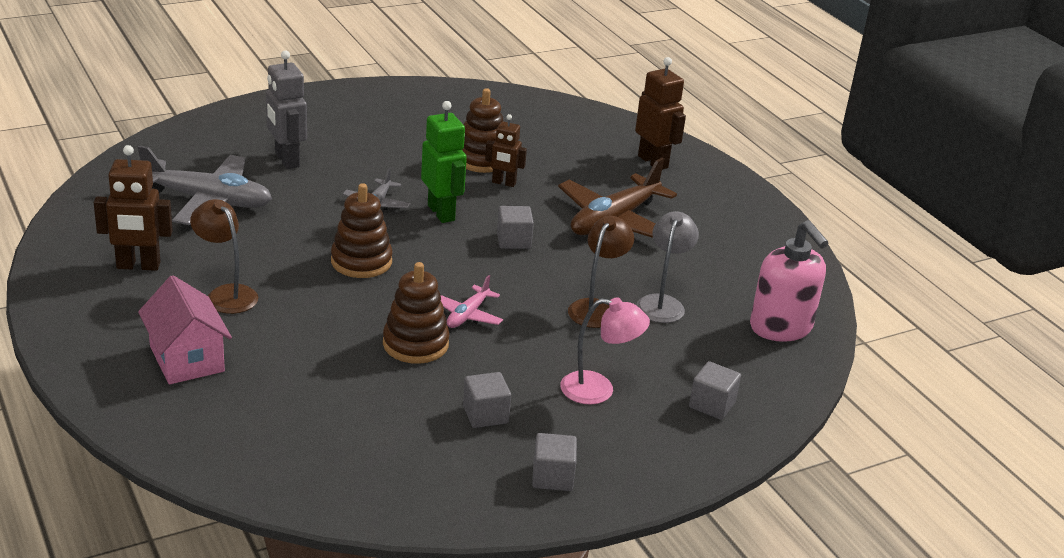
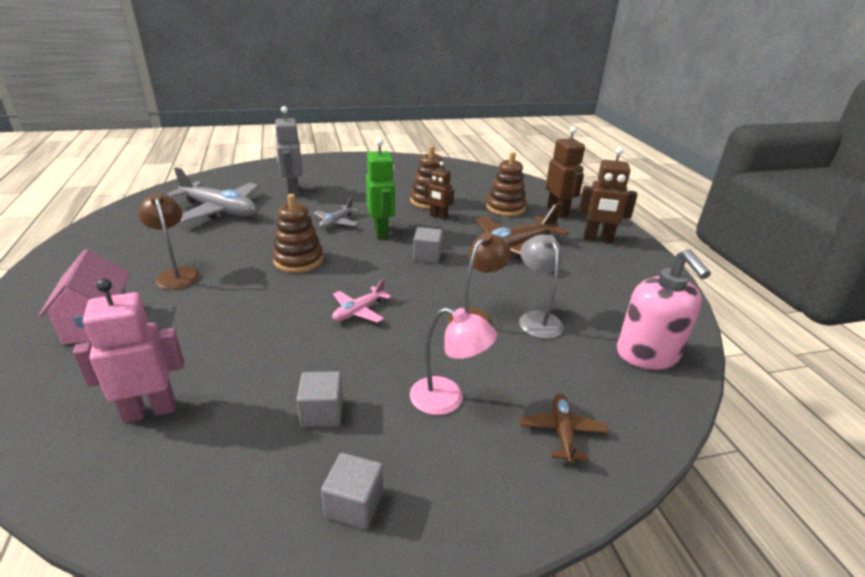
camera: 15 degrees right, 0 degrees up
brown robot [94,145,173,271] -> brown robot moved to [579,147,637,243]
brown stacking toy [383,262,450,364] -> brown stacking toy moved to [486,152,527,216]
grey lamp [636,211,699,323] -> grey lamp turned 45 degrees counterclockwise [519,234,564,339]
grey cube [689,361,741,420] -> brown plane [520,393,609,464]
none -> pink robot [73,278,184,423]

